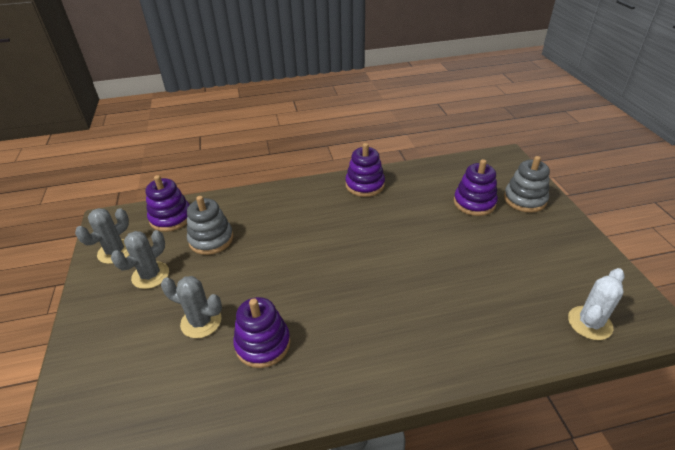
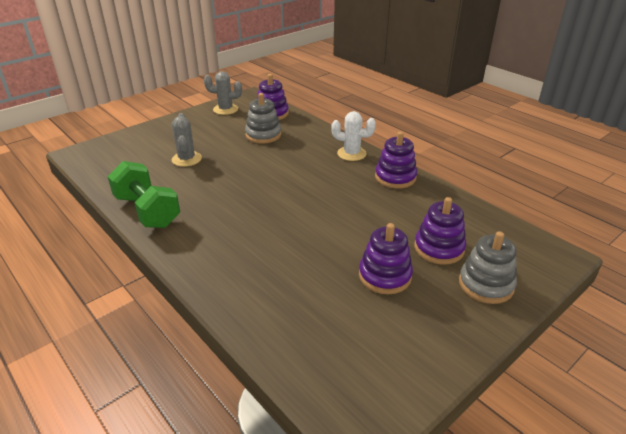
camera: 60 degrees right, 5 degrees down
grey cactus [111,230,169,289] -> none
purple stacking toy [233,297,291,368] -> purple stacking toy moved to [359,223,413,294]
white cactus [568,268,625,340] -> white cactus moved to [331,111,376,161]
none -> green dumbbell [107,161,180,228]

